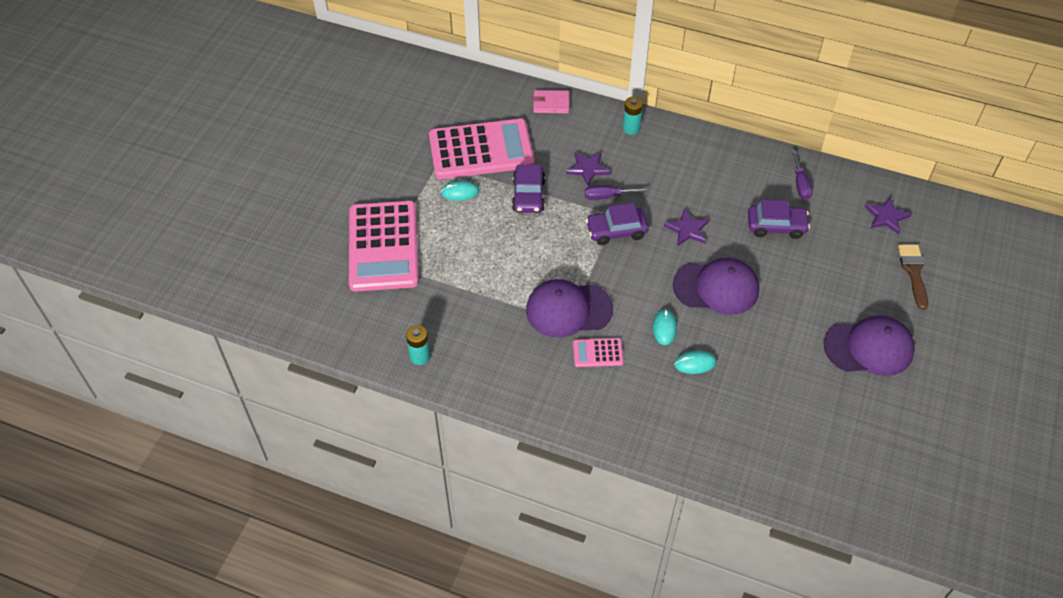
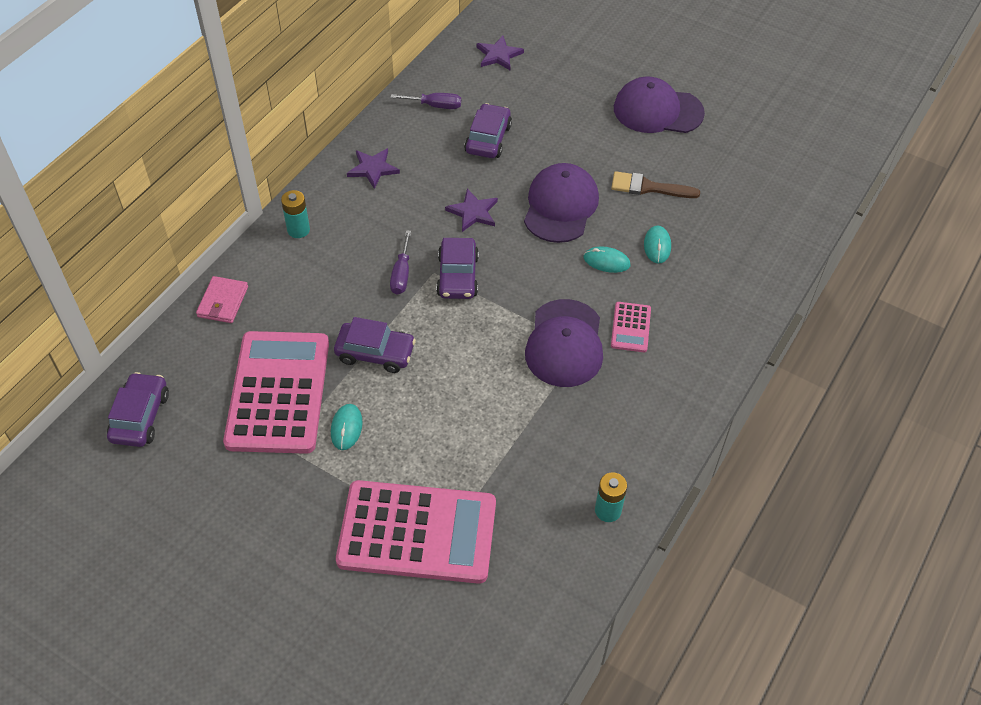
camera: 80 degrees left, 0 degrees up
purple star [566,152,610,186] -> purple star moved to [347,148,400,189]
purple cap [824,315,915,376] -> purple cap turned 90 degrees counterclockwise [614,76,705,133]
brown brush [898,244,928,310] -> brown brush moved to [611,171,700,198]
none -> purple car [107,372,169,447]

